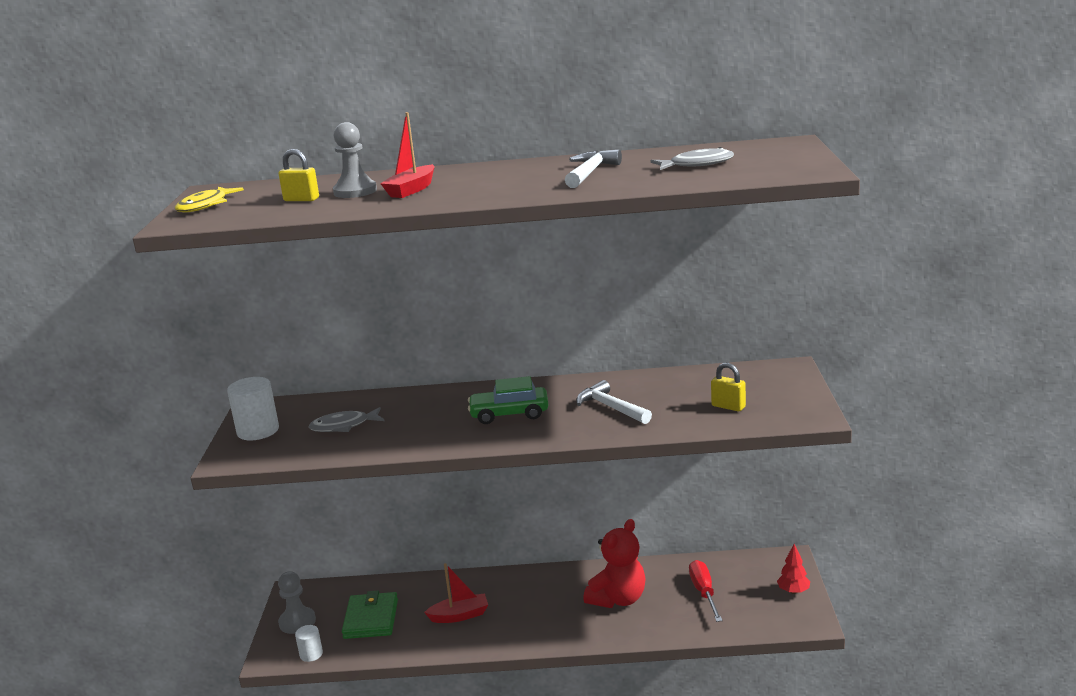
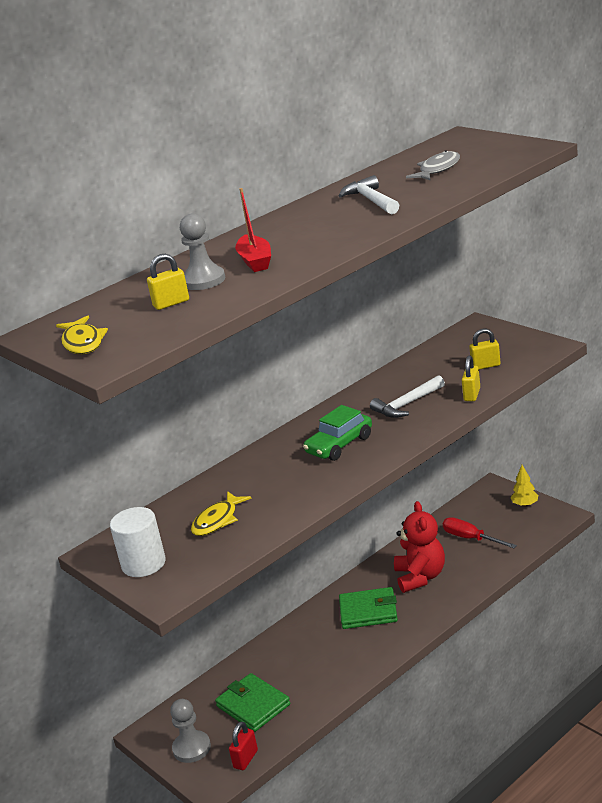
camera: 40 degrees left, 5 degrees up
white cylinder [295,625,323,662] -> red padlock [229,722,258,770]
grey fish [309,407,385,432] -> yellow fish [191,491,252,536]
red boat [424,563,488,623] -> none
white hammer [576,380,652,424] -> white hammer turned 45 degrees counterclockwise [370,375,445,418]
red tree [777,544,810,594] -> yellow tree [510,465,538,507]
none -> green wallet [339,587,398,629]
none -> yellow padlock [462,356,480,401]

